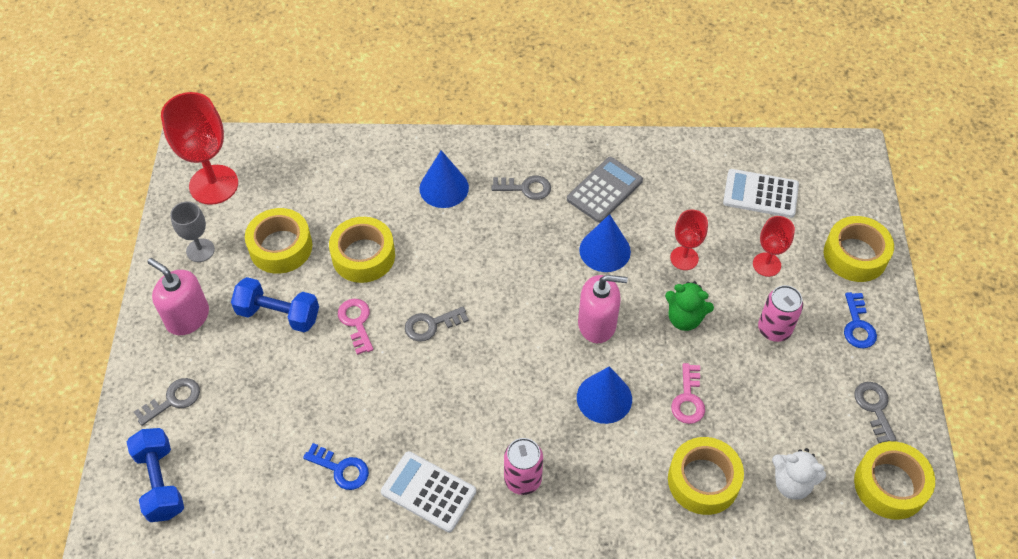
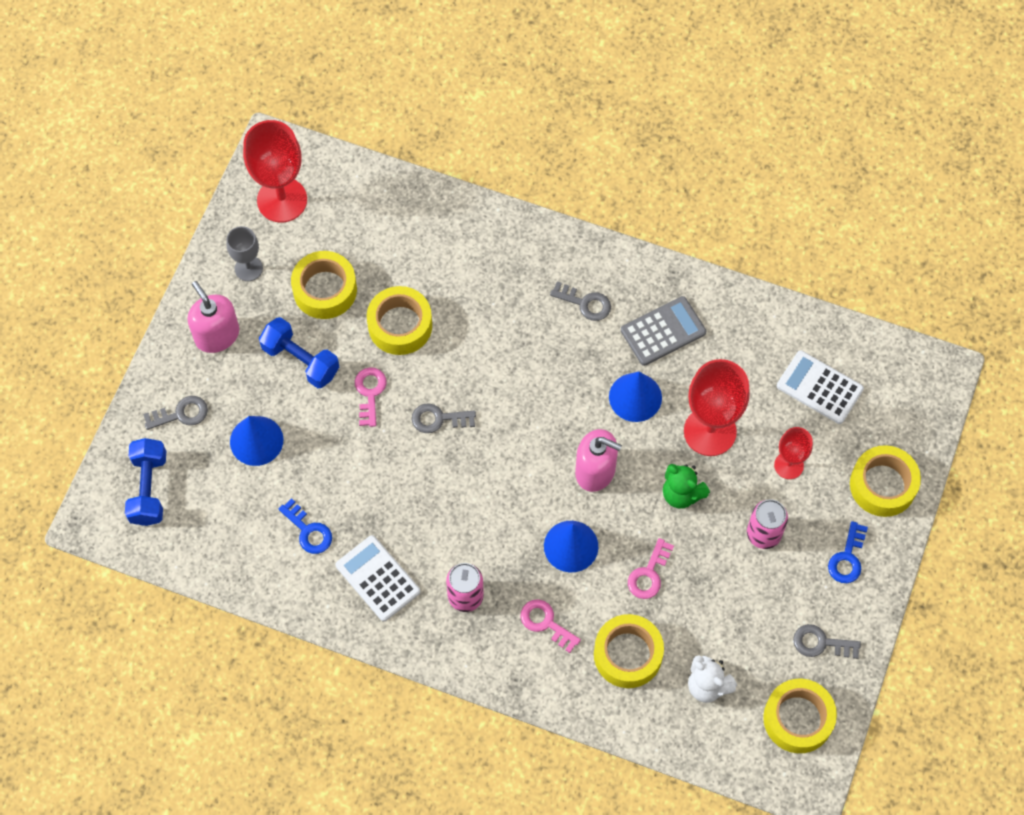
camera: 20 degrees right, 10 degrees up
blue cone [419,150,469,208] -> blue cone moved to [230,416,283,466]
red goblet [670,210,708,270] -> red goblet [684,359,750,456], size x1.80
grey key [854,382,896,443] -> grey key turned 90 degrees counterclockwise [793,624,861,659]
none -> pink key [521,599,581,653]

